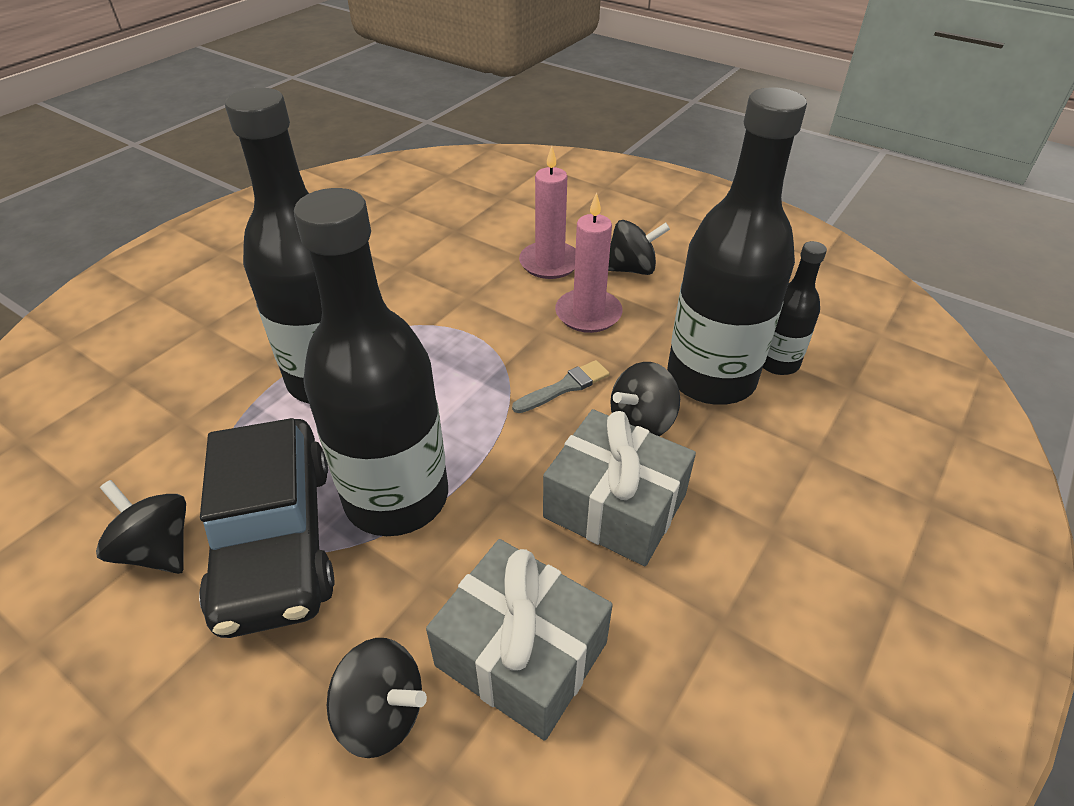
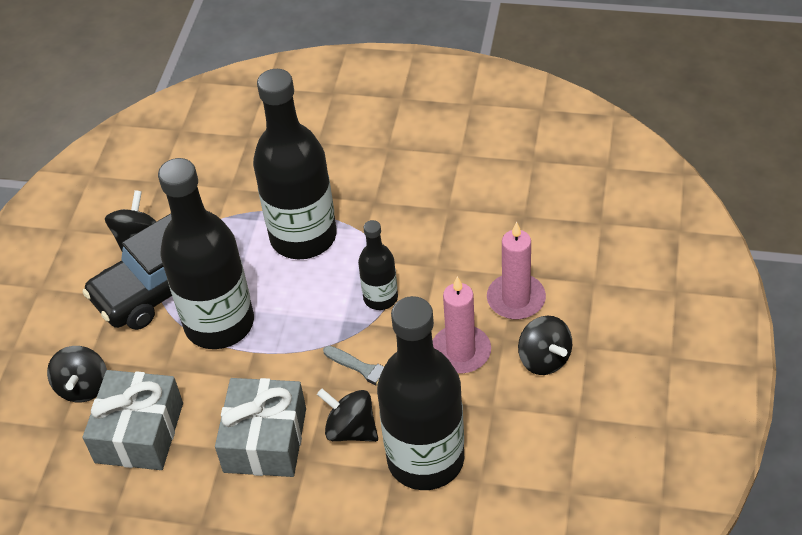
camera: 70 degrees right, 5 degrees up
black bottle [763,241,827,375] -> black bottle moved to [358,220,398,310]

